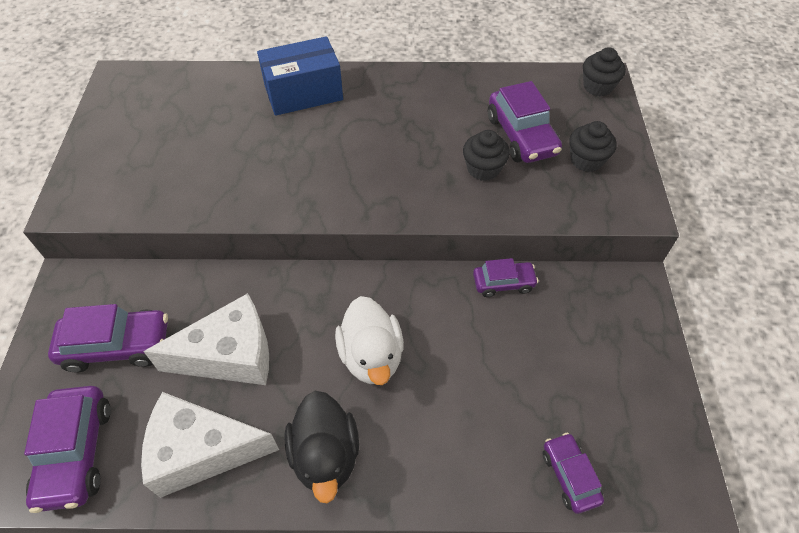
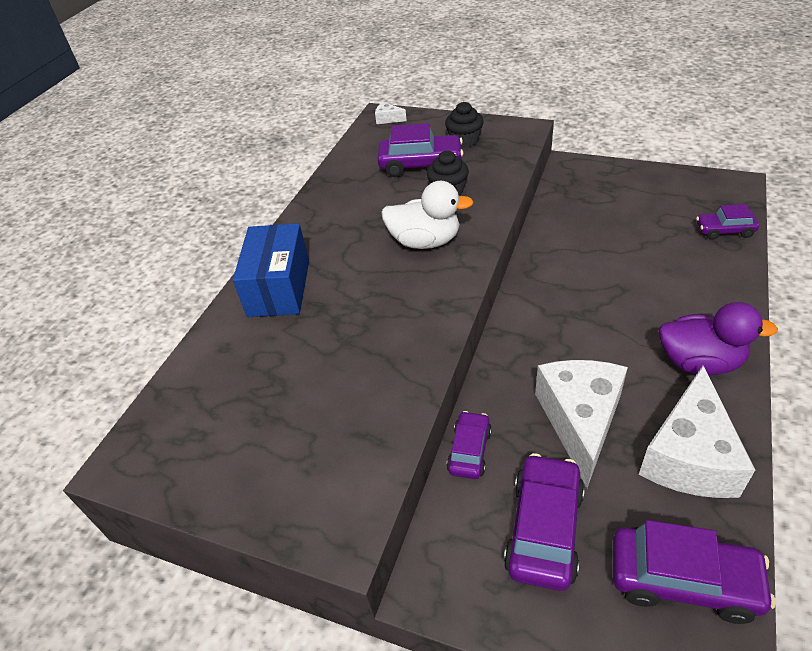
camera: 65 degrees left, 10 degrees down
black duck [285,391,359,503] -> purple duck [659,302,778,375]
white duck [335,296,404,385] -> white duck moved to [381,181,474,249]
purple car [473,258,539,297] -> purple car moved to [446,411,492,479]
black cupcake [583,47,626,96] -> white cheese [375,102,407,124]

